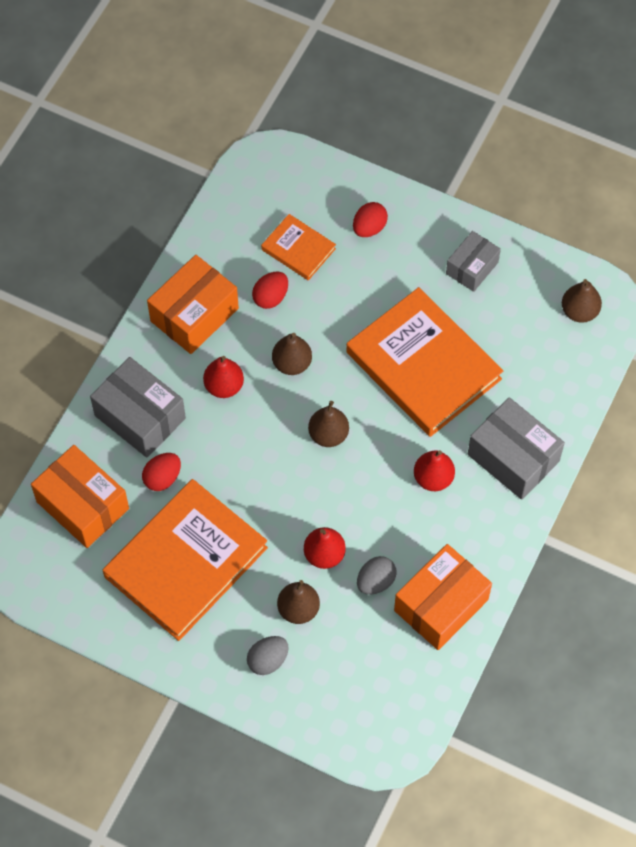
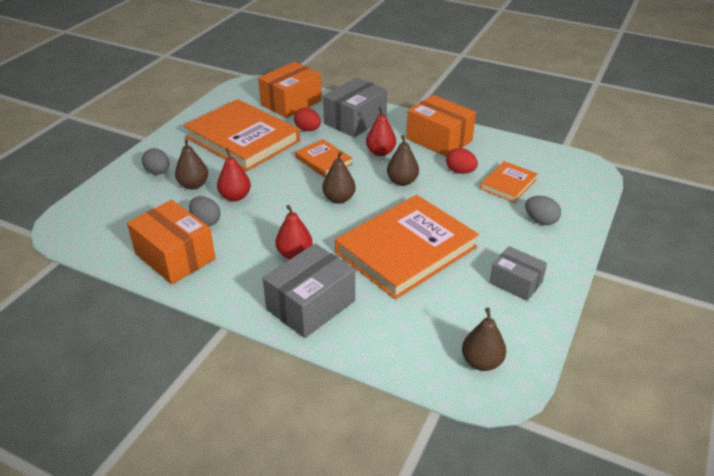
camera: 90 degrees right, 25 degrees down
red egg [353,202,388,237] -> grey egg [525,196,561,225]
none -> orange book [295,139,352,177]

